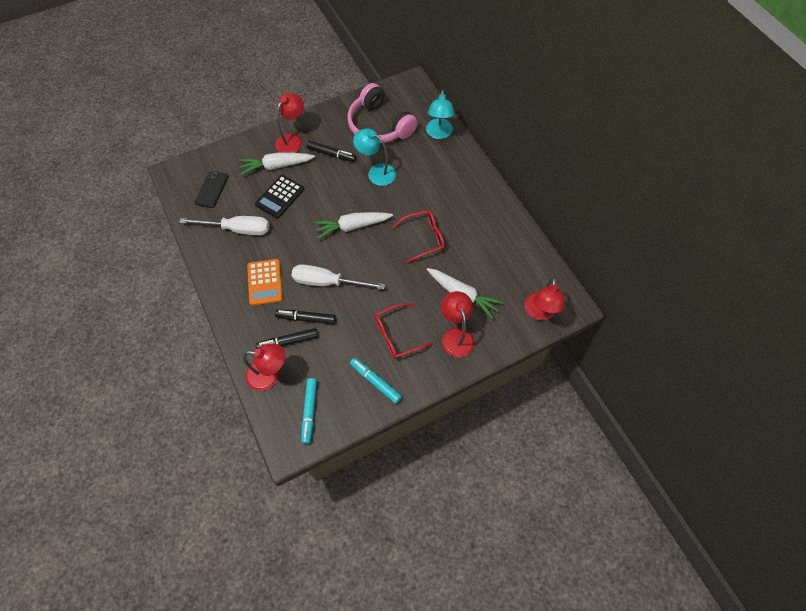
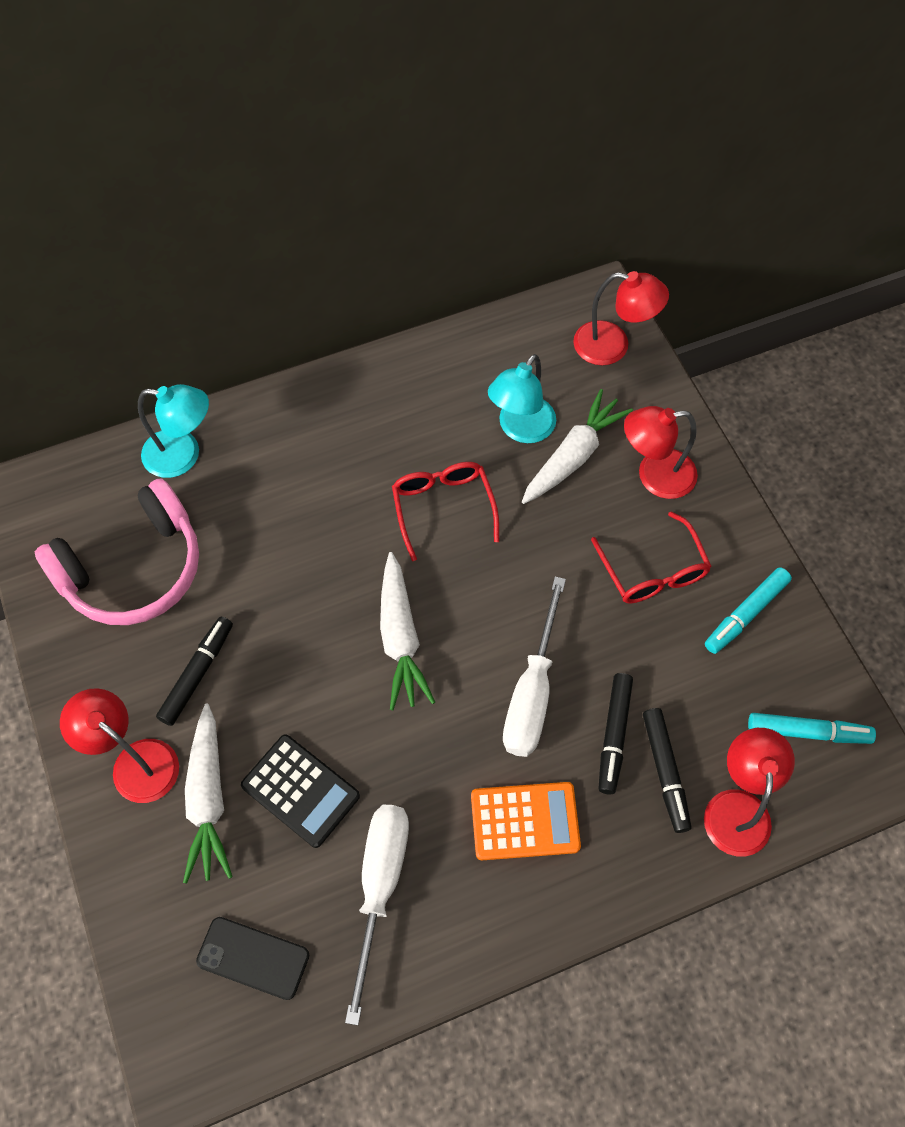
camera: 85 degrees left, 0 degrees up
turquoise lamp [353,128,396,186] -> turquoise lamp moved to [488,354,556,443]

